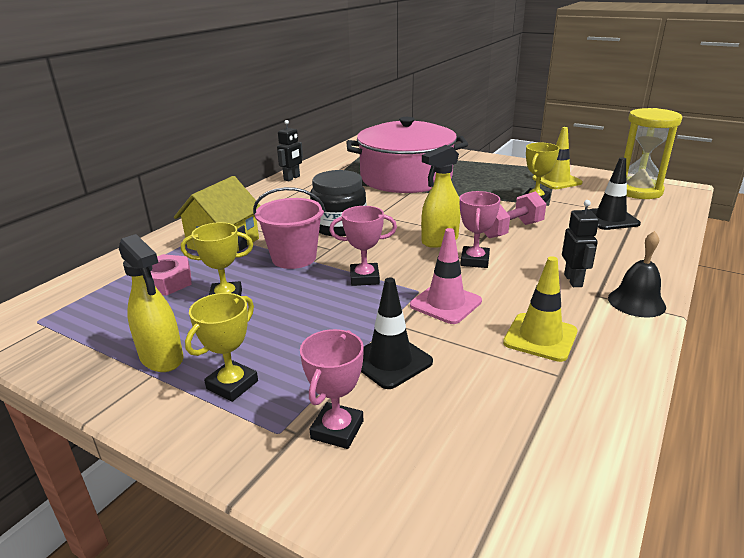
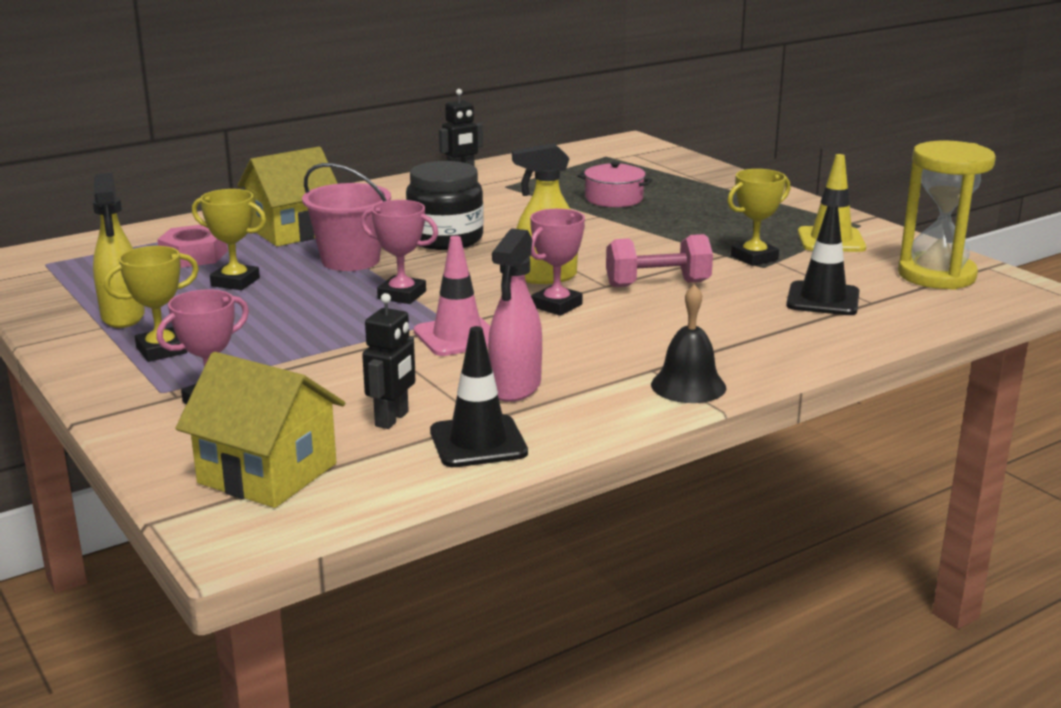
camera: 25 degrees right, 5 degrees down
pink pot [346,117,468,193] -> pink pot [578,162,652,207], size x0.41
black traffic cone [361,277,433,389] -> black traffic cone moved to [430,326,528,467]
yellow traffic cone [503,256,577,362] -> pink spray bottle [488,228,542,402]
black robot [562,200,599,287] -> black robot moved to [362,293,416,429]
none -> yellow house [175,352,345,508]

